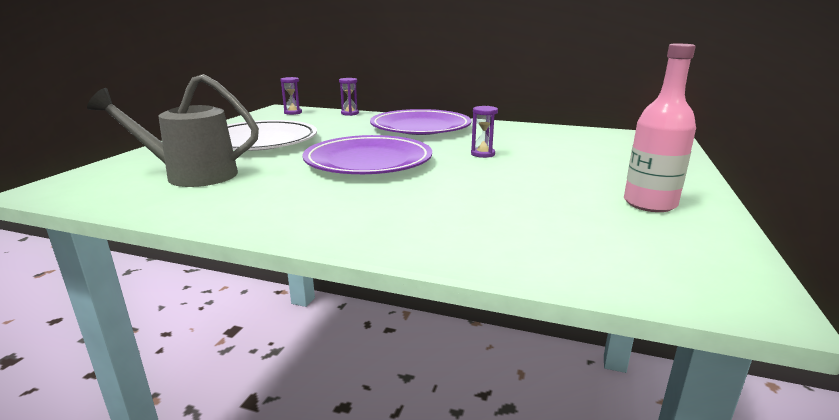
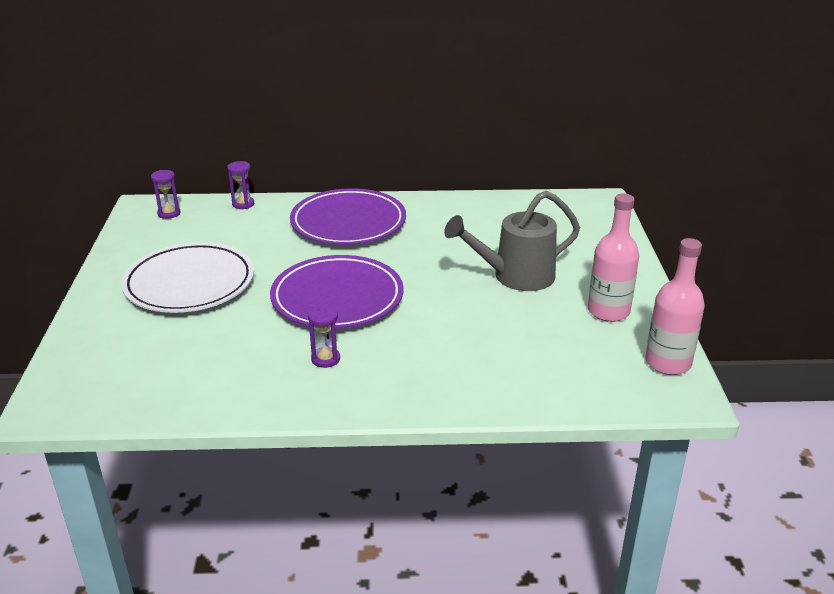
camera: 20 degrees left, 10 degrees up
grey watering can [87,74,259,187] -> grey watering can moved to [444,191,580,291]
purple hourglass [471,106,498,158] -> purple hourglass moved to [308,305,340,368]
none -> pink bottle [645,238,705,375]

